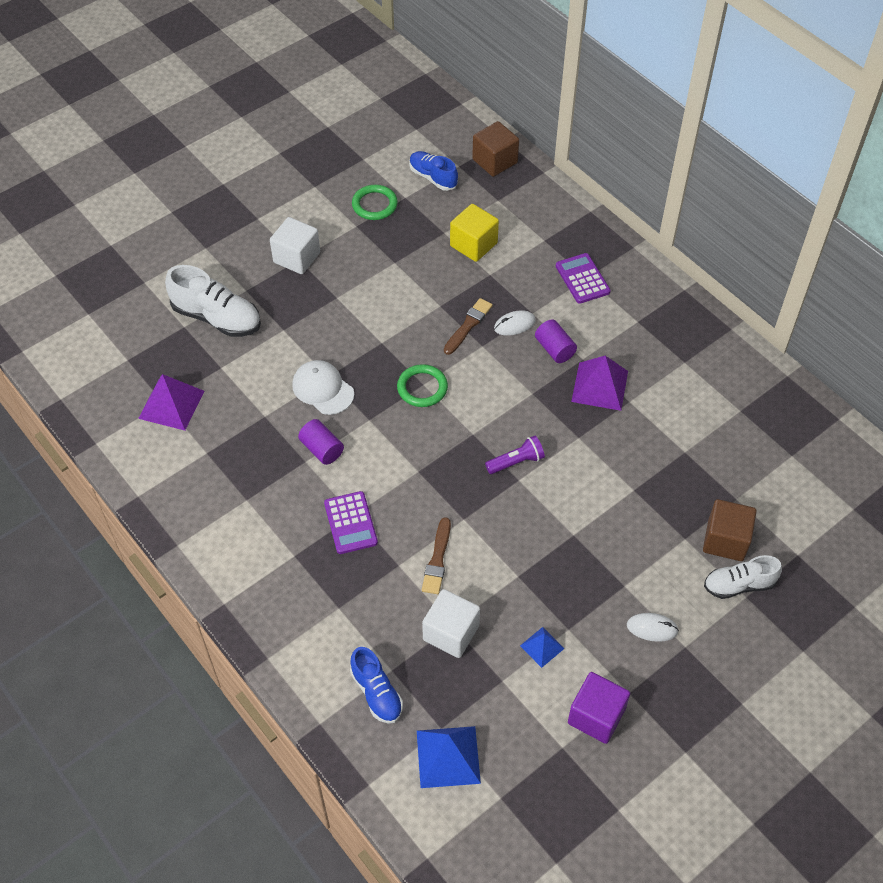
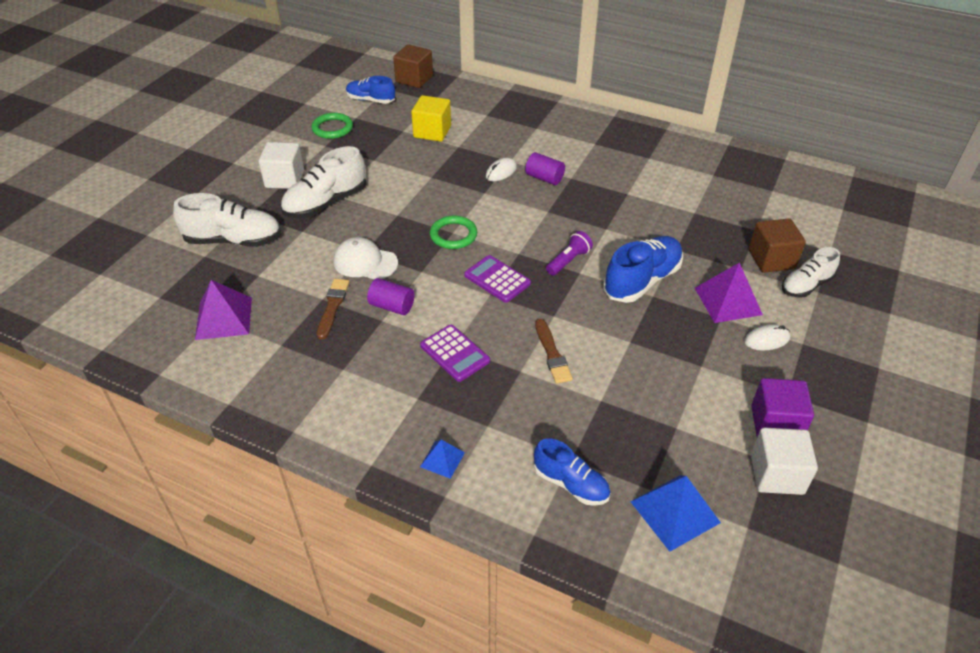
camera: 25 degrees left, 10 degrees down
white cube [422,589,480,658] -> white cube moved to [751,428,818,495]
brown brush [444,298,493,355] -> brown brush moved to [317,279,350,340]
blue pyramid [520,627,565,668] -> blue pyramid moved to [420,440,465,479]
purple calculator [556,253,611,304] -> purple calculator moved to [464,255,531,303]
purple pyramid [571,356,628,411] -> purple pyramid moved to [695,263,763,323]
none -> white shoe [280,146,366,218]
none -> blue shoe [603,236,683,303]

